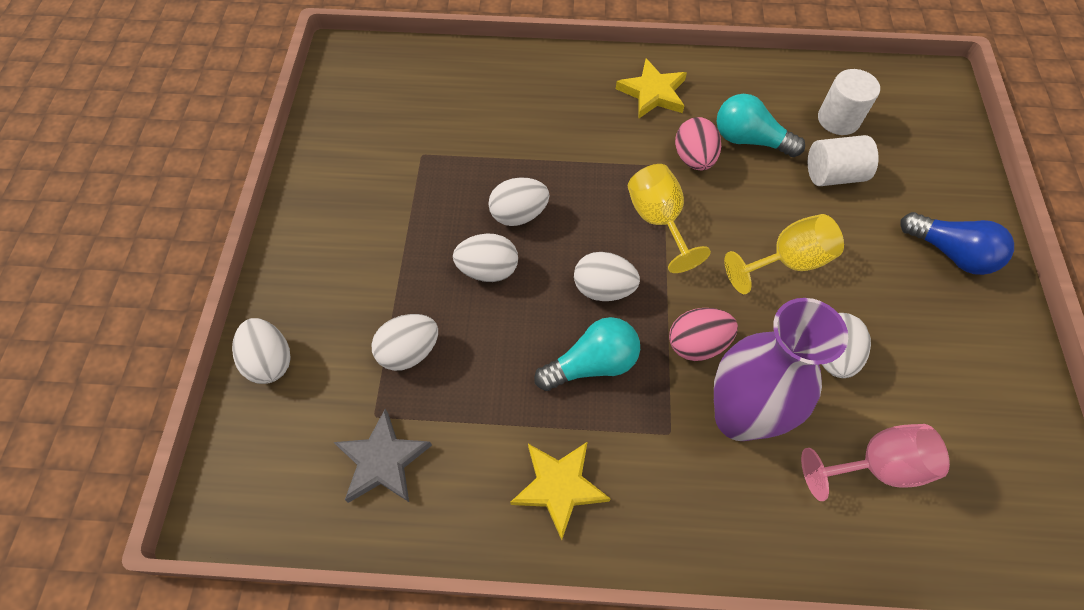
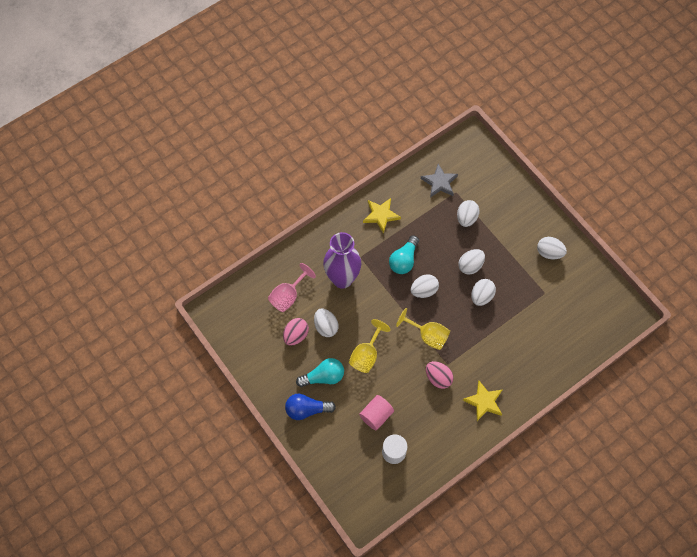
camera: 140 degrees right, 5 degrees up
white egg [232,318,290,384] -> white egg moved to [537,237,567,260]
pink egg [669,308,738,361] -> pink egg moved to [283,318,309,346]
turquoise light bulb [717,94,805,157] -> turquoise light bulb moved to [296,358,344,387]
white cylinder [808,135,879,186] -> pink cylinder [359,395,394,430]

